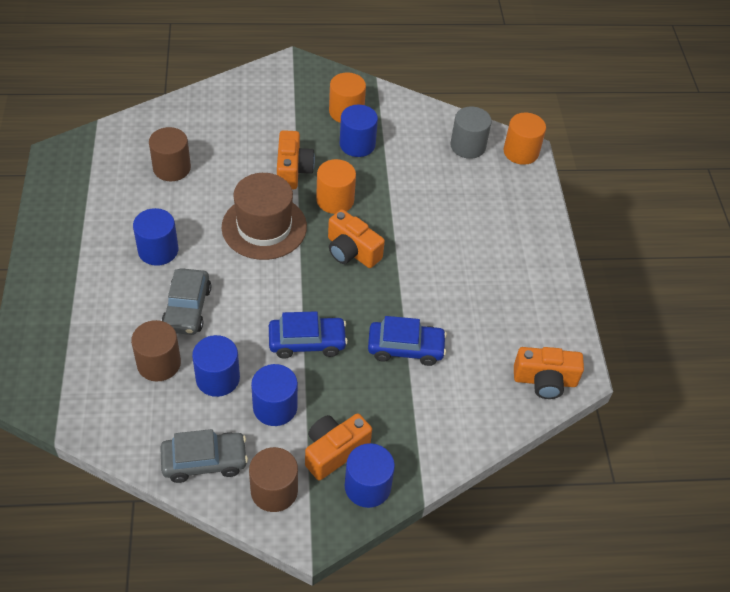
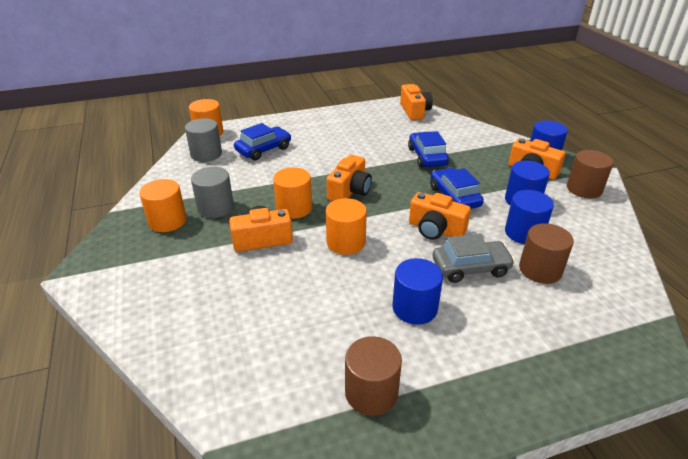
camera: 100 degrees left, 15 degrees down
brown cylinder [149,127,191,181] -> brown cylinder moved to [345,336,402,416]
grey car [160,429,248,483] -> none
brown hat [222,173,307,260] -> orange cylinder [326,198,367,255]
blue cylinder [340,105,378,157] -> grey cylinder [191,167,234,218]
none -> blue car [234,123,291,160]
none -> orange camera [409,192,471,240]

